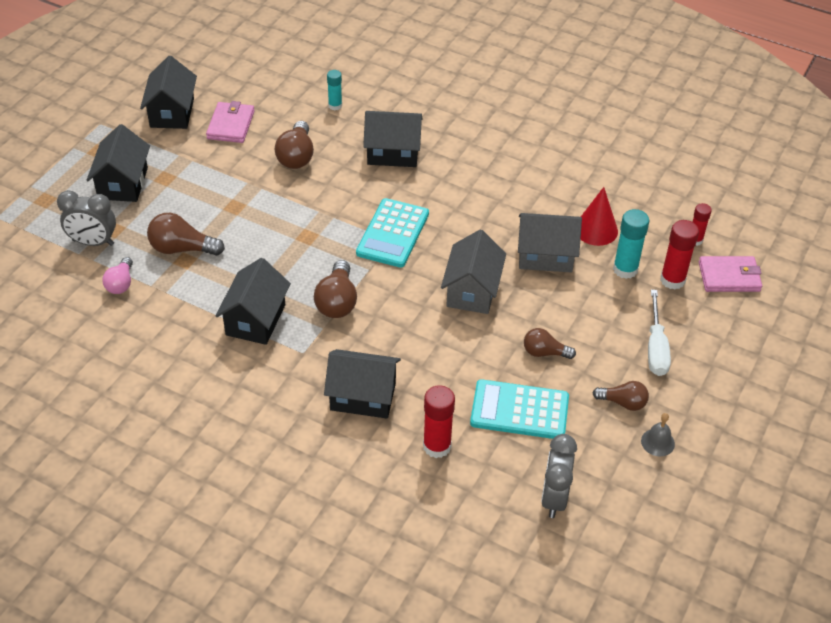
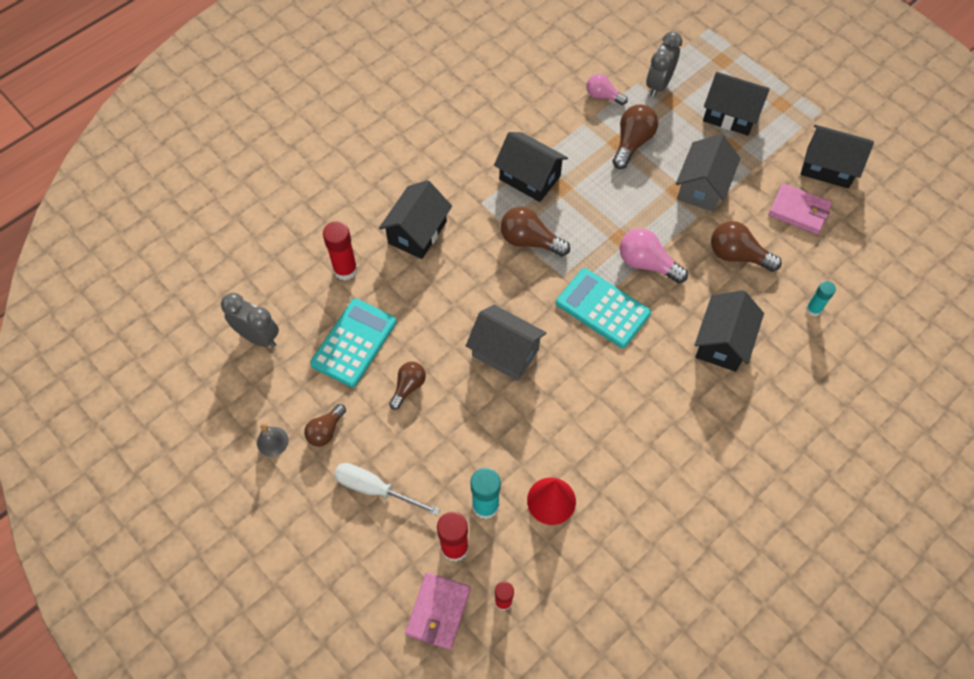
camera: 110 degrees right, 15 degrees up
grey house [518,213,582,272] -> grey house moved to [676,134,741,212]
none -> pink light bulb [620,228,688,283]

